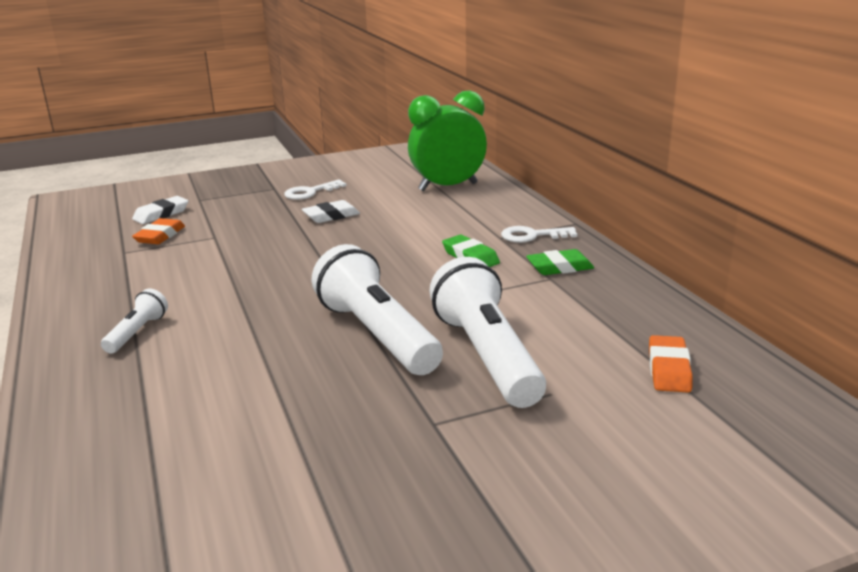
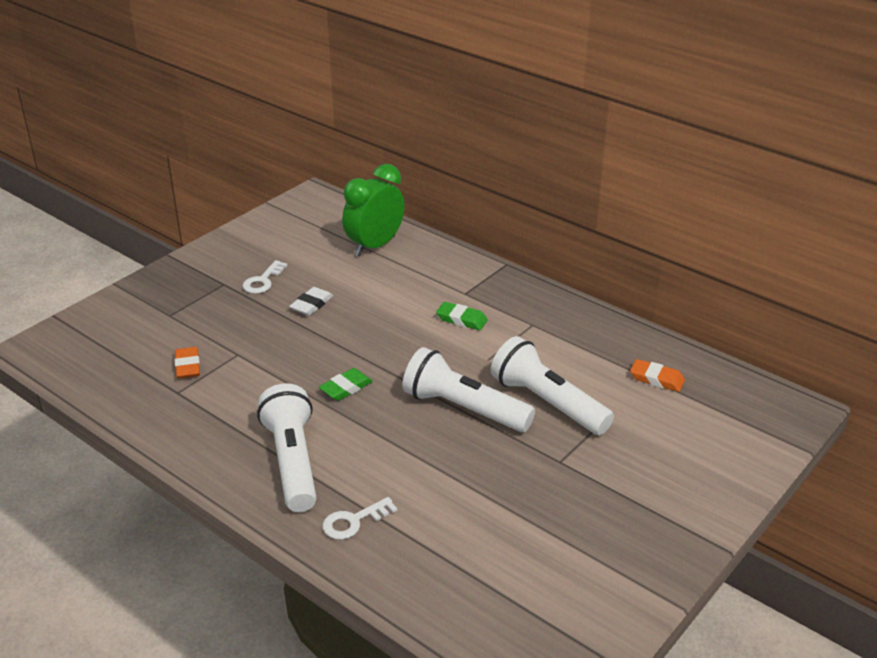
camera: 30 degrees left, 10 degrees up
white flashlight [101,289,168,354] -> white flashlight [257,383,317,512], size x2.12
white eraser [132,196,188,224] -> none
white key [501,226,577,243] -> white key moved to [323,497,397,540]
green eraser [526,249,594,275] -> green eraser moved to [319,368,373,401]
orange eraser [649,335,693,393] -> orange eraser turned 45 degrees counterclockwise [630,359,685,392]

